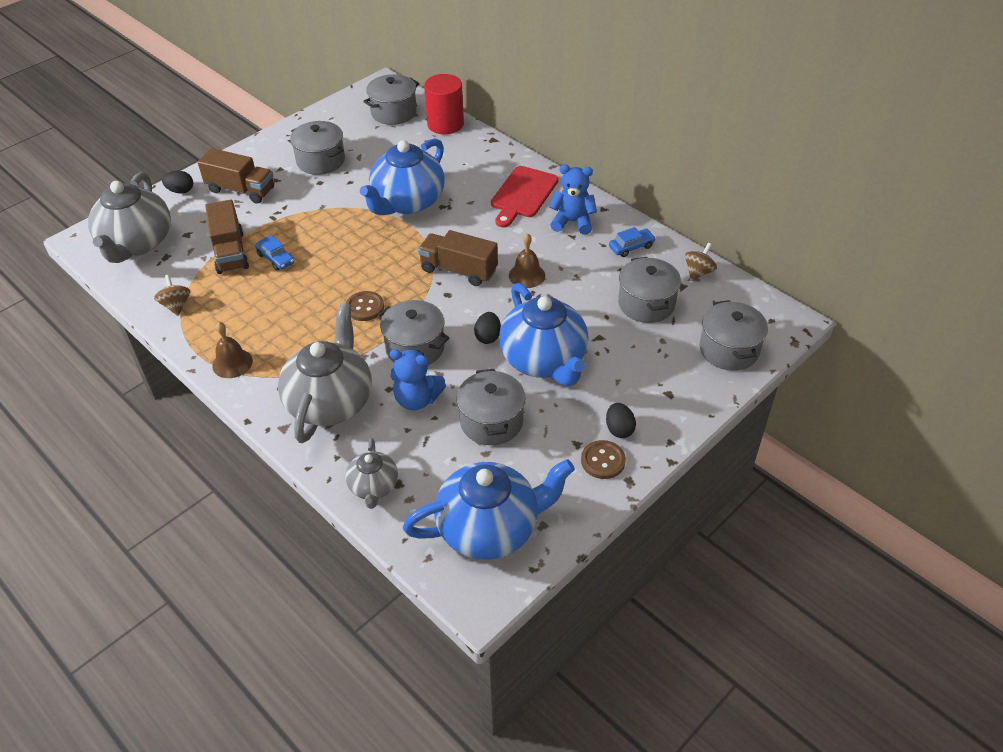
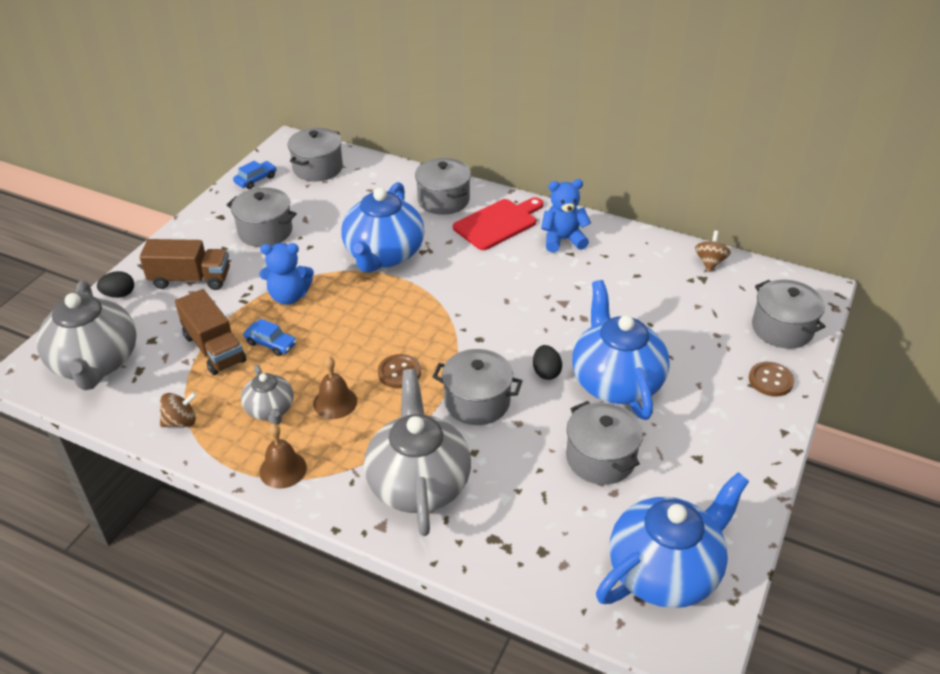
camera: 20 degrees left, 5 degrees down
brown spinning top [154,274,190,316] -> brown spinning top turned 105 degrees clockwise [160,392,197,427]
grey teapot [345,438,398,509] -> grey teapot moved to [241,365,294,425]
blue teddy bear [390,349,446,410] -> blue teddy bear moved to [260,243,314,305]
brown truck [418,230,498,286] -> none
red cylinder [424,74,464,134] -> none
red cutting board [491,166,558,228] -> red cutting board turned 135 degrees counterclockwise [453,197,543,250]
blue teapot [499,283,589,386] -> blue teapot turned 150 degrees counterclockwise [572,280,670,420]
brown bell [509,233,545,288] -> brown bell moved to [313,356,357,419]
brown button [581,440,626,479] -> brown button moved to [749,362,794,396]
black egg [606,403,636,438] -> none
blue car [609,227,656,257] -> blue car moved to [233,161,277,189]
grey pot [618,257,681,323] -> grey pot moved to [415,158,471,215]

